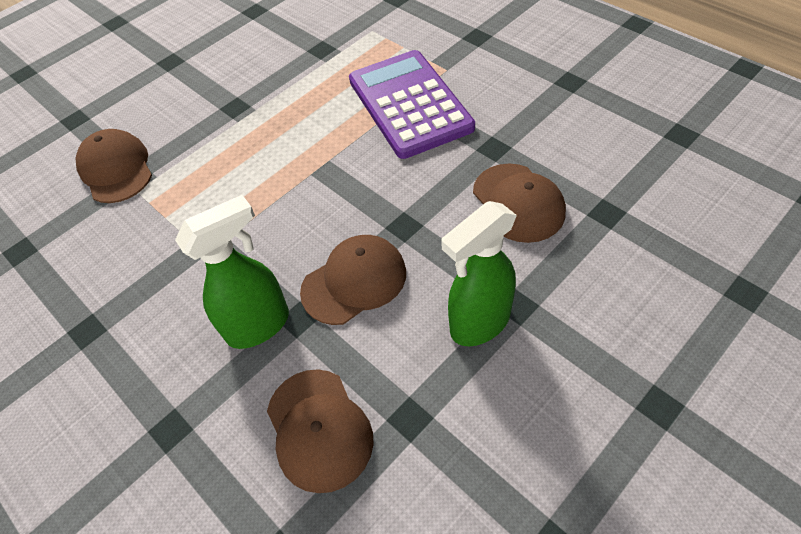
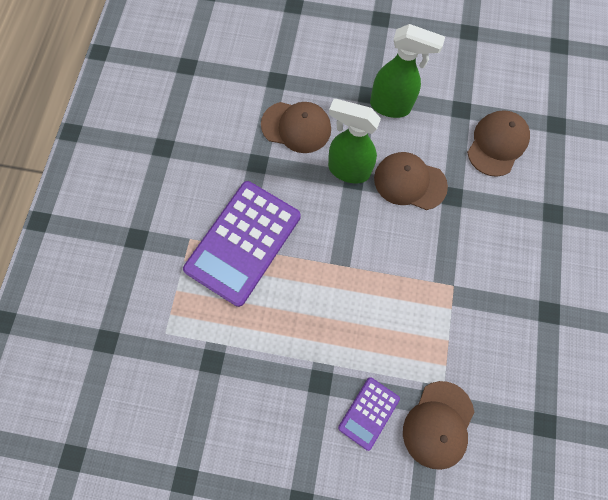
camera: 130 degrees left, 20 degrees up
green spray bottle [175,195,289,349] -> green spray bottle moved to [328,99,381,183]
brown cap [473,163,566,243] -> brown cap turned 75 degrees clockwise [261,102,331,153]
none -> purple calculator [338,377,400,451]

